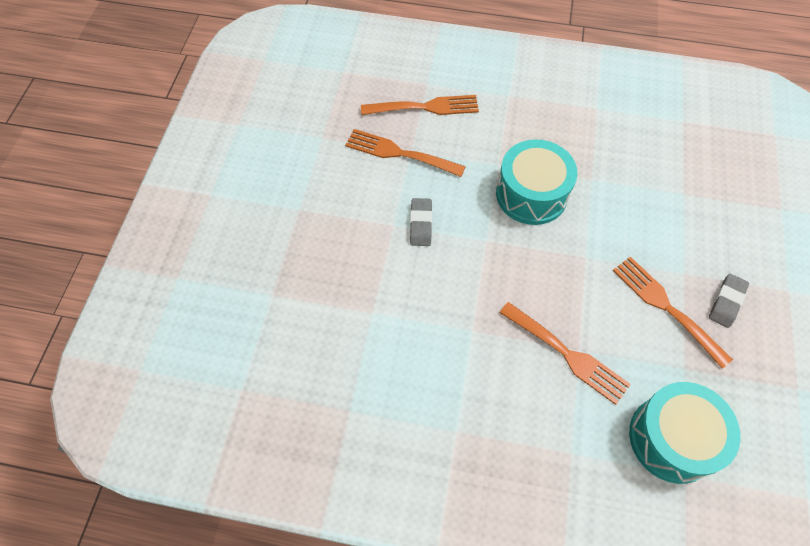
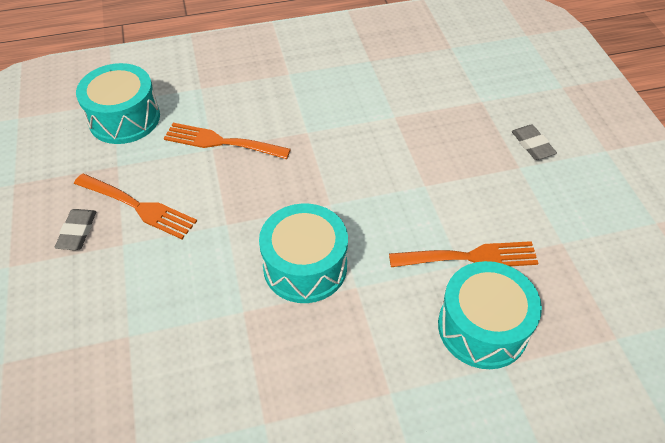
camera: 155 degrees right, 10 degrees down
orange fork [361,95,479,115] -> turquoise drum [438,261,542,369]
grey eraser [410,198,432,246] -> grey eraser moved to [512,125,557,160]

